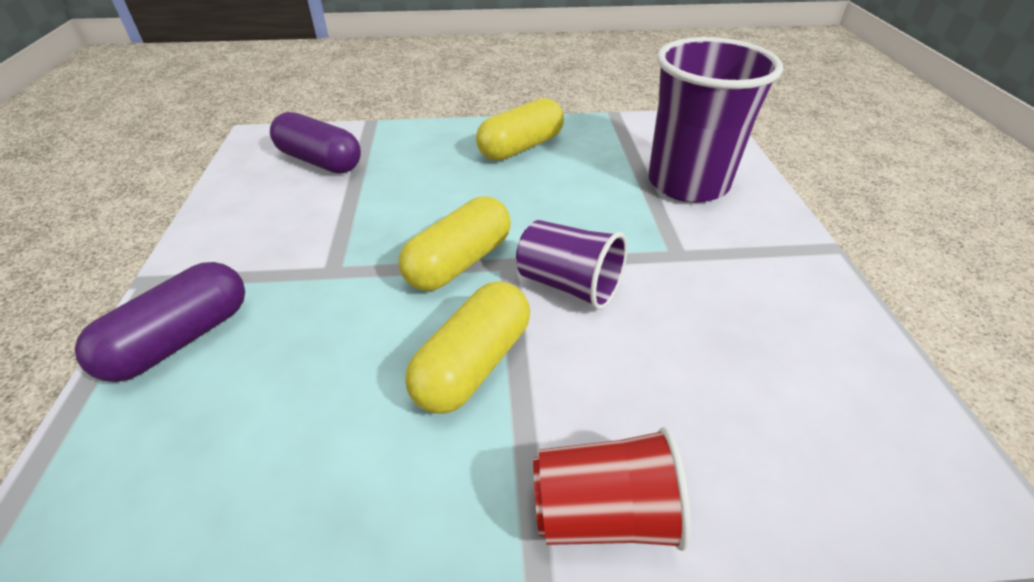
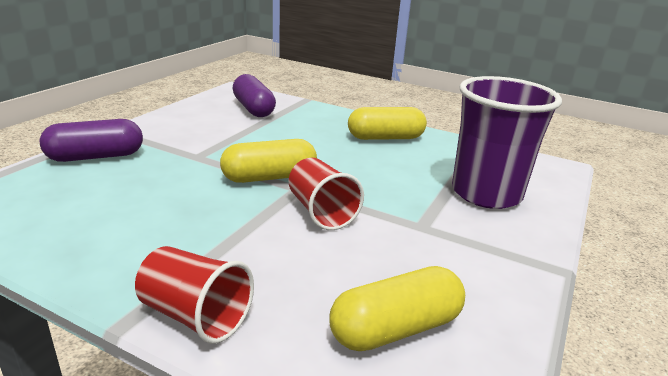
camera: 30 degrees right, 15 degrees down
yellow capsule [405,281,530,414] -> yellow capsule moved to [330,266,465,351]
purple cup [516,220,628,310] -> red cup [289,158,364,230]

